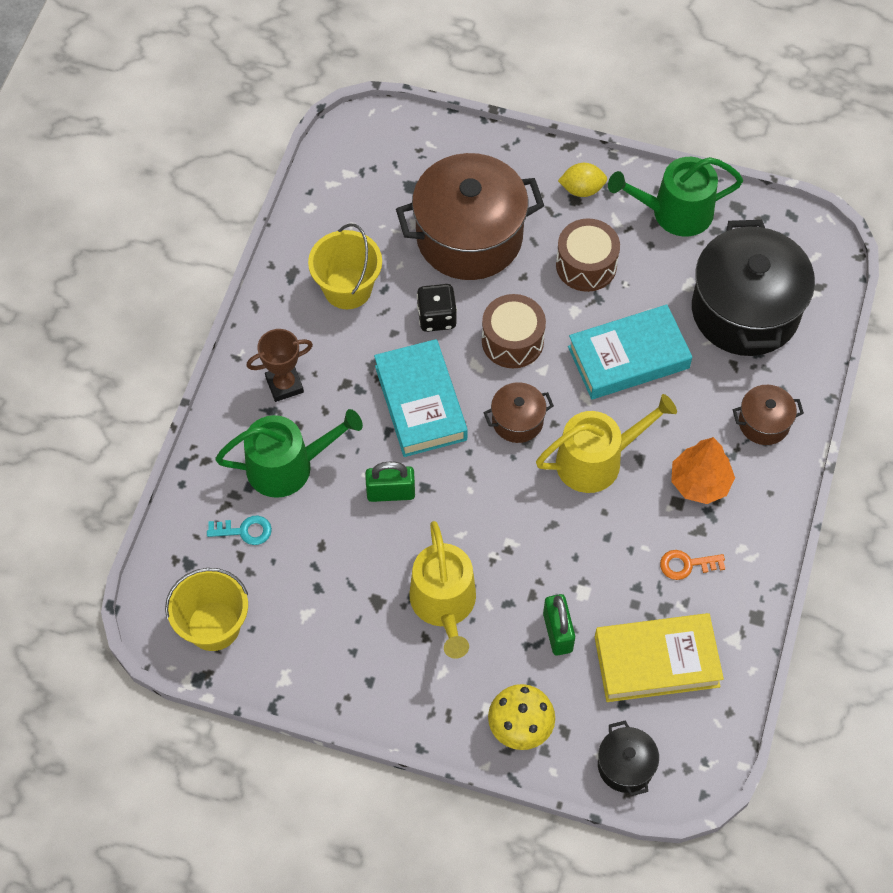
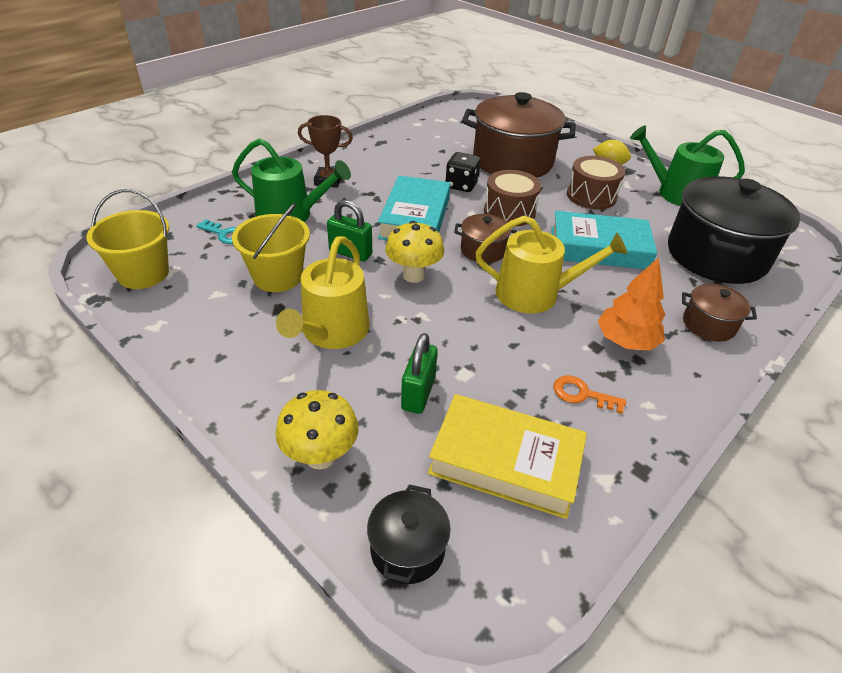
camera: 25 degrees right, 20 degrees down
yellow bucket [308,224,382,309] -> yellow bucket moved to [232,203,310,292]
none -> yellow mushroom [385,221,444,283]

